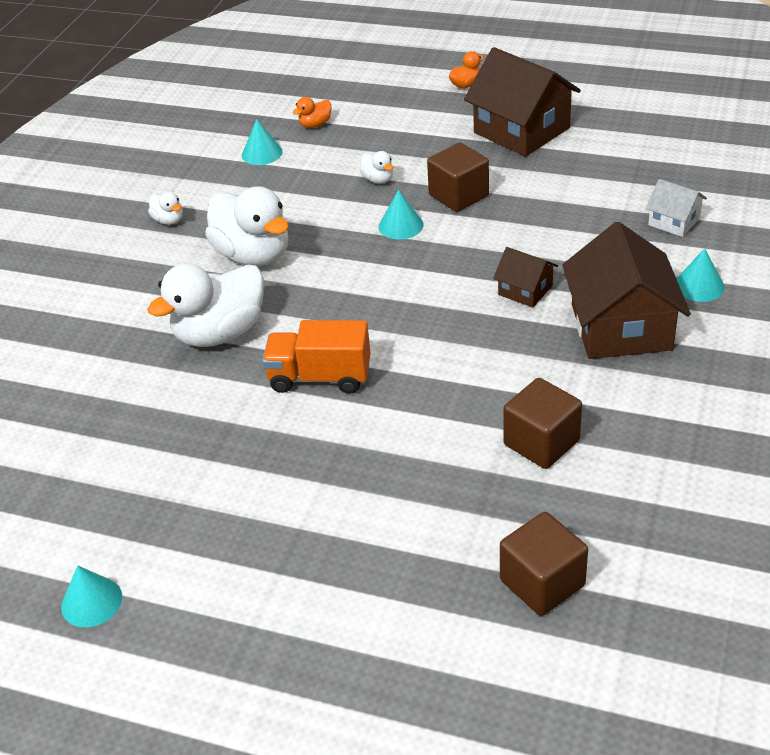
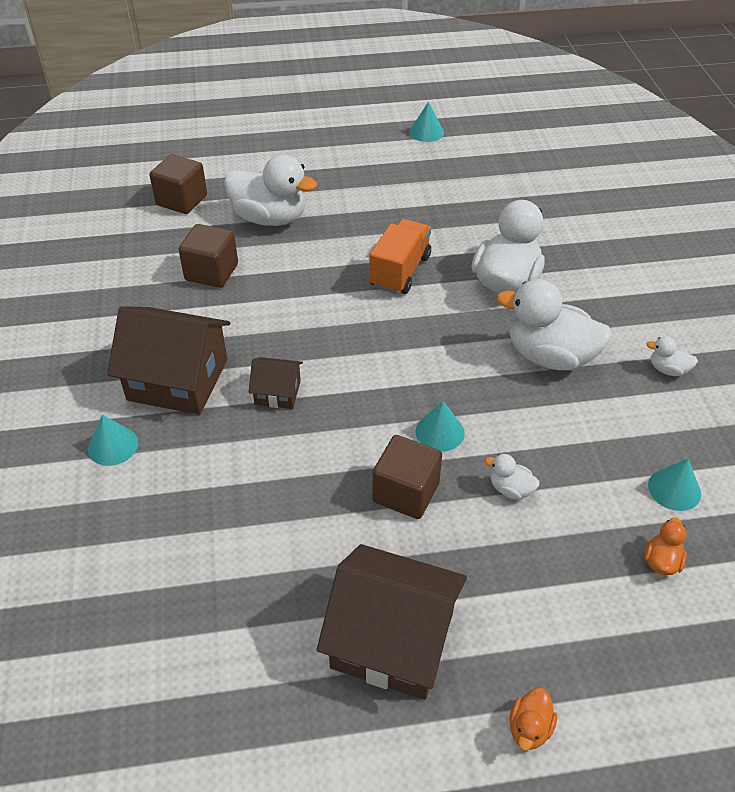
camera: 150 degrees right, 5 degrees up
orange truck [262,320,370,394] -> orange truck turned 45 degrees counterclockwise [369,219,431,294]
brown house [562,222,691,359] -> brown house turned 45 degrees counterclockwise [107,306,230,415]
white house [646,179,707,237] -> none
none -> white duck [224,154,317,226]

